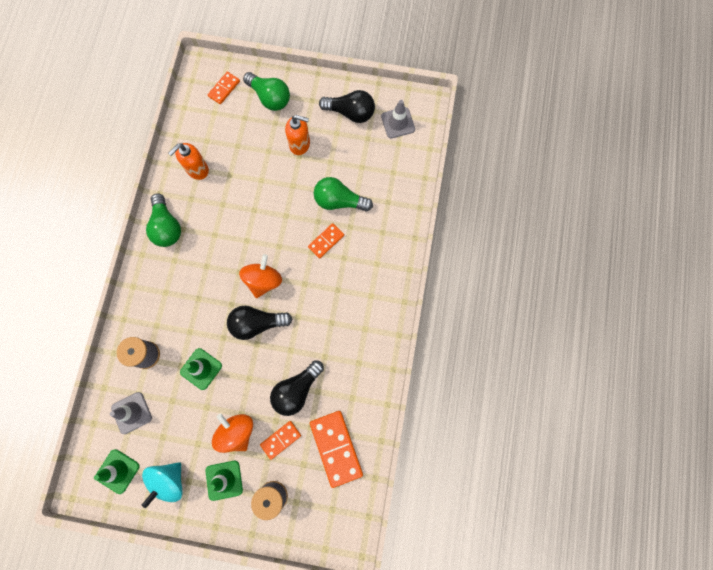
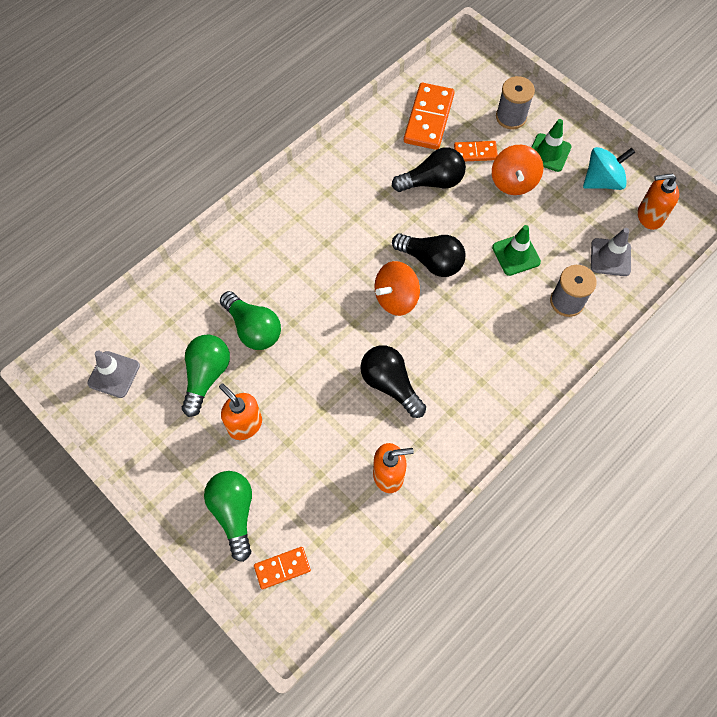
camera: 145 degrees left, 10 degrees down
green traffic cone [94,449,140,494] -> orange soap dispenser [638,174,679,230]
green light bulb [146,193,181,247] -> green light bulb moved to [182,334,230,417]
orange domino [308,223,344,258] -> none
black light bulb [319,90,375,123] -> black light bulb moved to [360,345,426,418]

